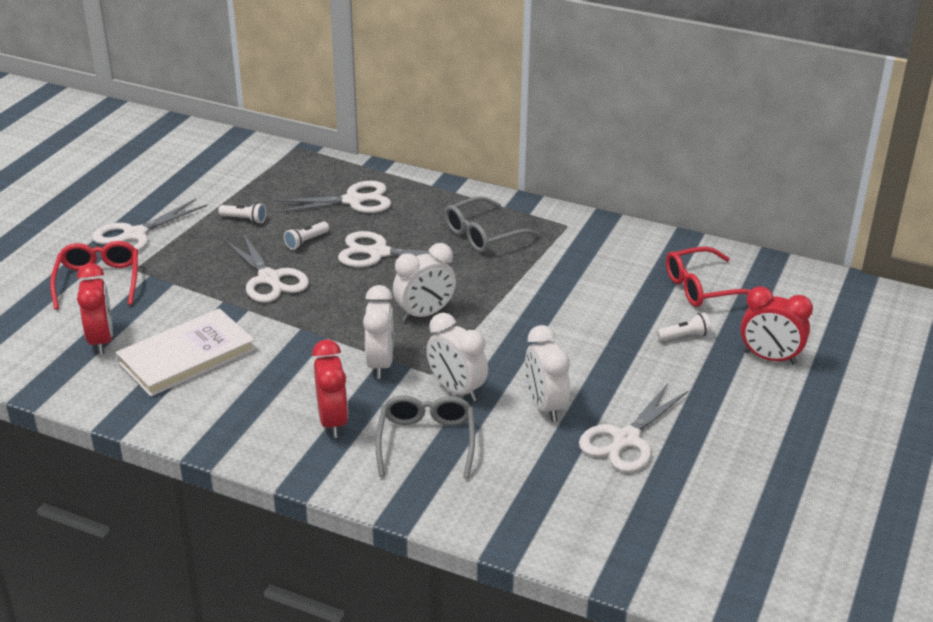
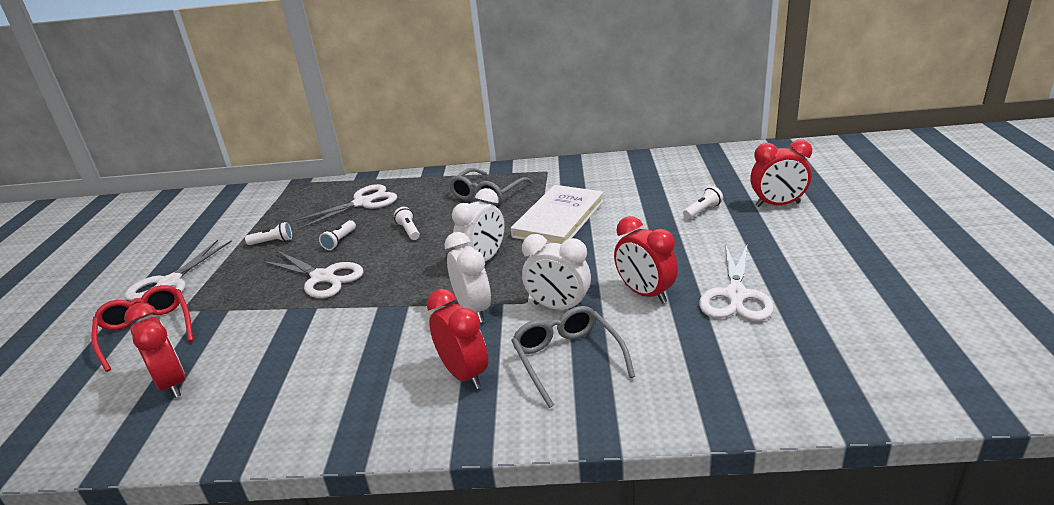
camera: 20 degrees left, 5 degrees down
white book [116,308,256,397] -> white book moved to [511,185,604,244]
white scissors [338,231,463,267] -> white flashlight [394,207,420,240]
white clock [525,325,570,422] -> red clock [614,216,678,303]
red glasses [666,247,750,307] -> none

